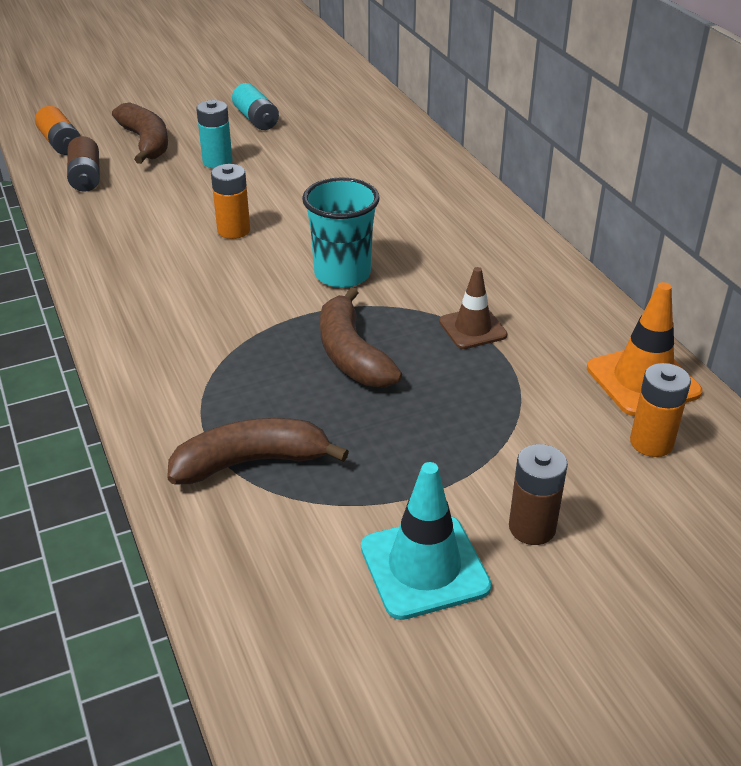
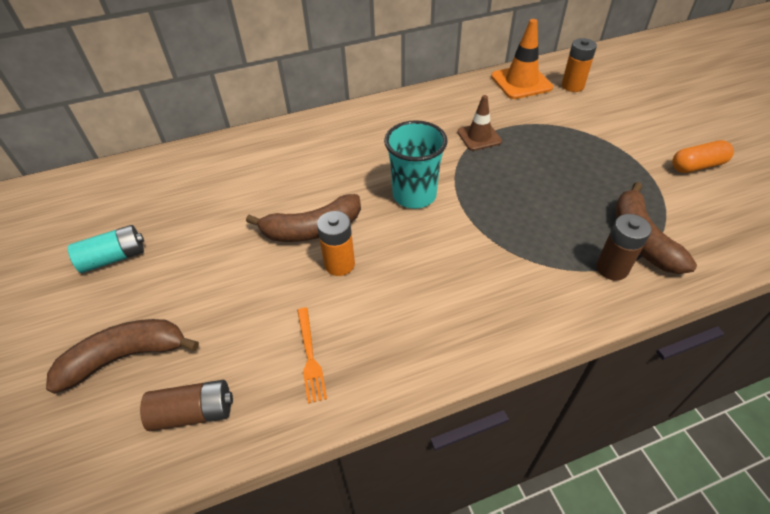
camera: 85 degrees left, 10 degrees up
orange battery [35,106,80,155] -> none
turquoise battery [196,100,233,168] -> none
brown banana [320,287,402,387] -> brown banana moved to [246,194,361,242]
turquoise traffic cone [361,462,491,620] -> orange capsule [672,140,734,173]
brown battery [509,444,568,545] -> brown battery moved to [596,214,651,281]
none -> orange fork [297,307,327,404]

